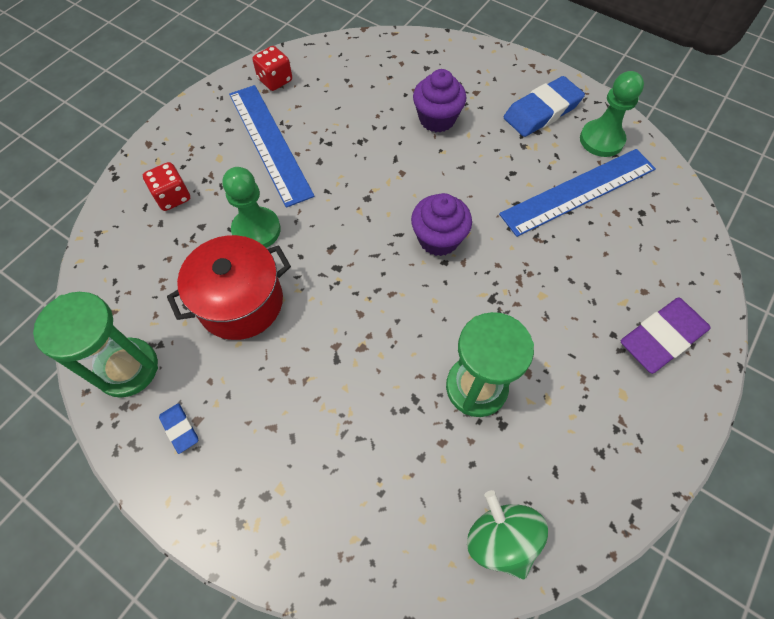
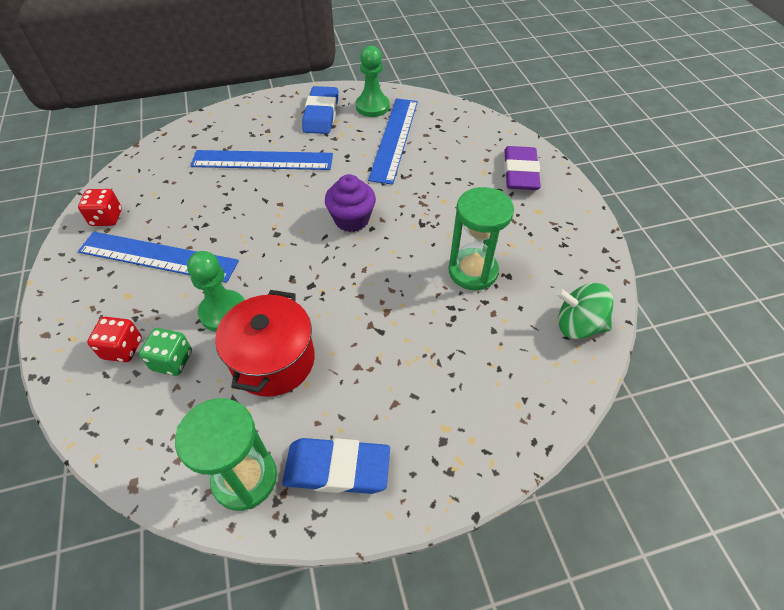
camera: 50 degrees left, 10 degrees down
blue eraser [159,403,198,454] -> blue eraser [282,438,390,494], size x2.05
purple cupcake [413,69,466,133] -> blue ruler [190,150,333,170]
none -> green dice [139,328,192,376]

